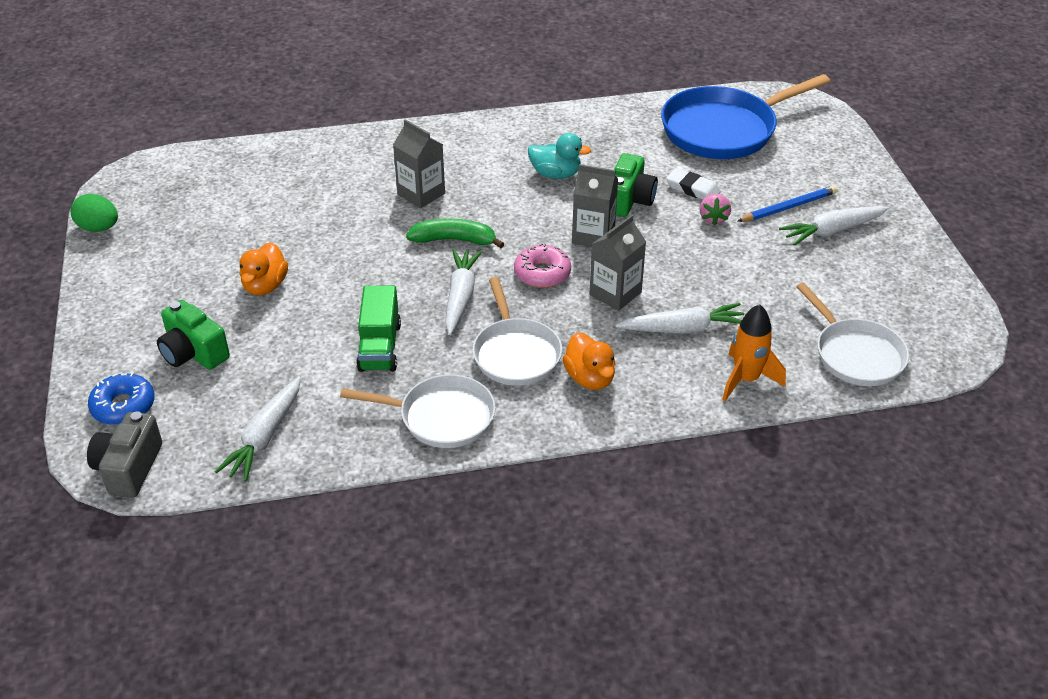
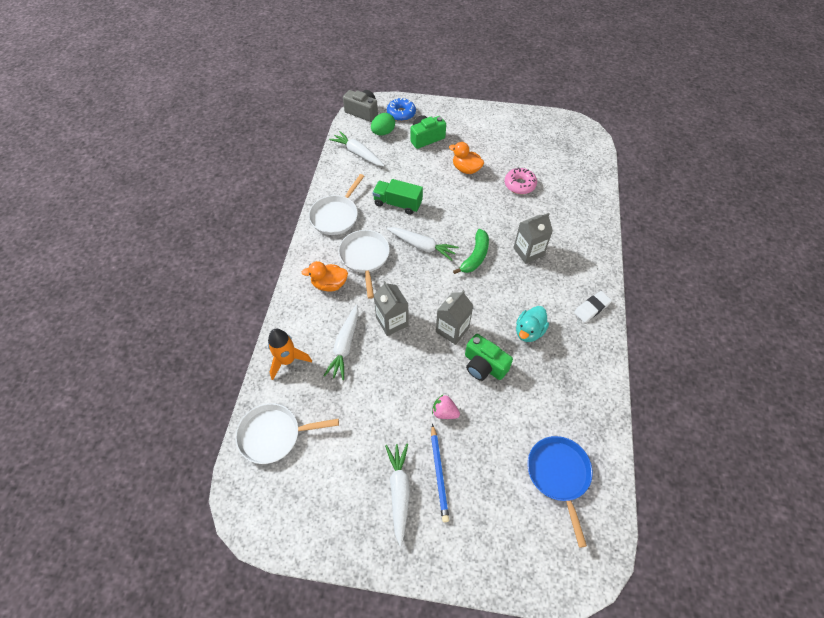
camera: 110 degrees right, 15 degrees up
green egg [71,194,118,232] -> green egg moved to [371,113,395,135]
white pan [472,277,562,386] -> white pan turned 75 degrees clockwise [339,230,390,299]
pink donut [514,243,571,288] -> pink donut moved to [505,168,537,194]
blue pan [661,74,830,159] -> blue pan [528,436,593,548], size x0.64
white eraser [666,168,721,200] -> white eraser moved to [574,291,612,322]

